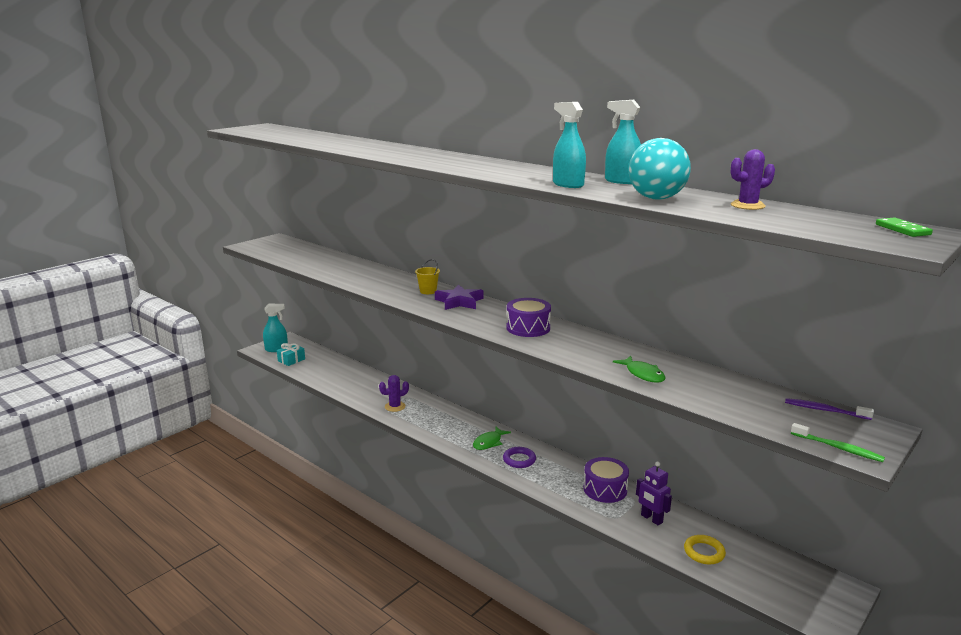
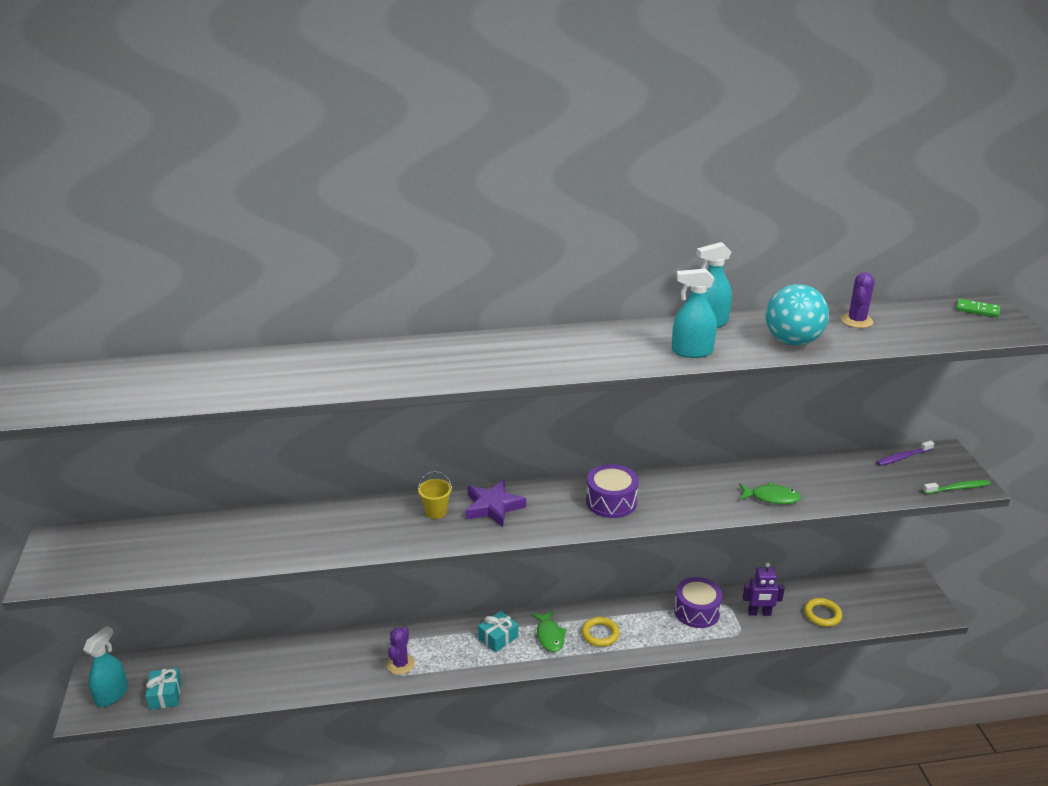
camera: 50 degrees left, 10 degrees up
purple ring [503,447,536,468] -> yellow ring [581,617,620,647]
none -> turquoise gift [478,611,518,652]

